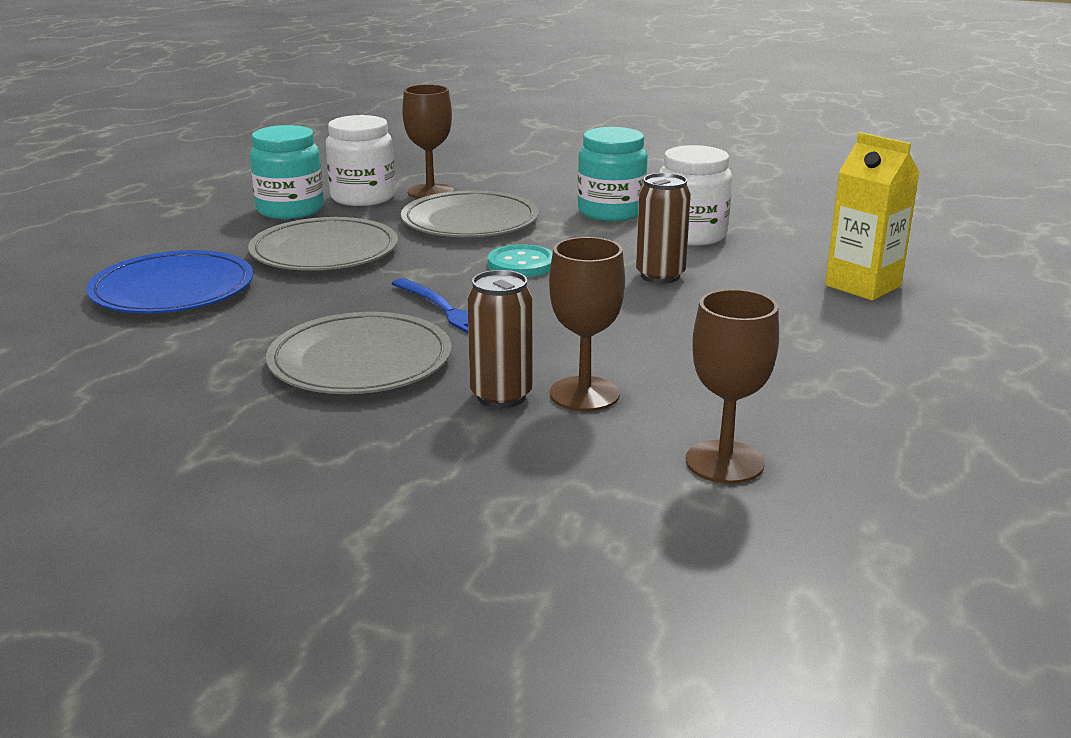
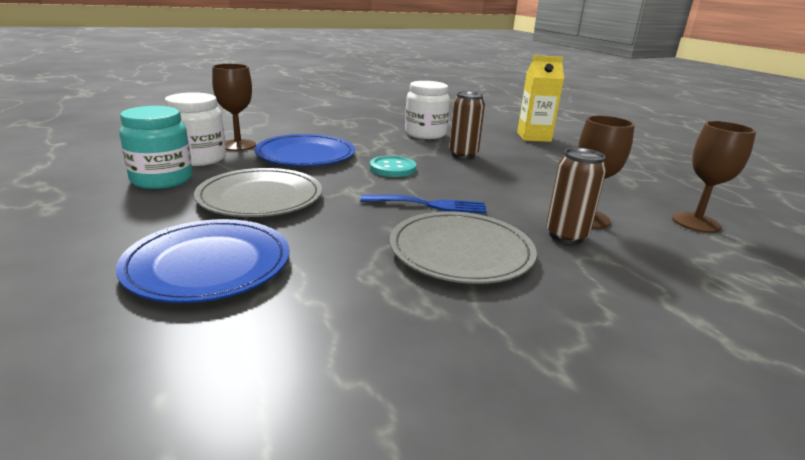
camera: 50 degrees left, 0 degrees up
grey plate [401,190,539,237] -> blue plate [255,134,355,166]
turquoise jar [577,127,648,221] -> none

